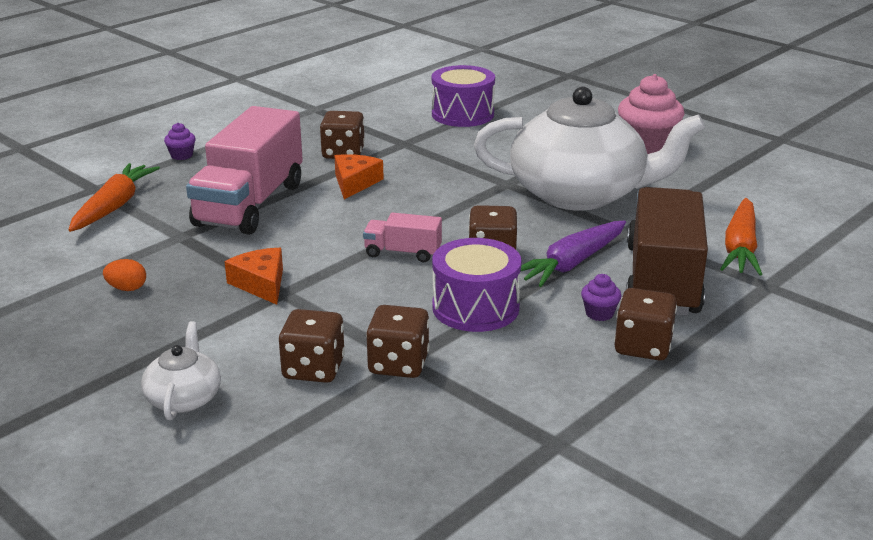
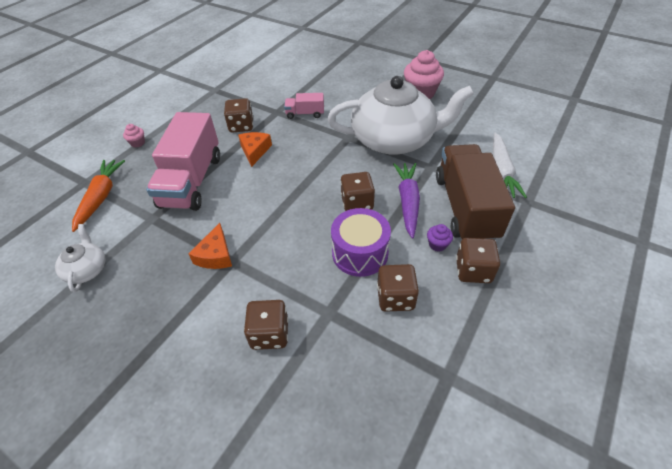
camera: 10 degrees left, 20 degrees up
orange egg [103,259,146,291] -> none
white teapot [141,321,221,420] -> white teapot moved to [55,224,105,292]
purple cupcake [164,123,196,160] -> pink cupcake [123,124,145,147]
orange cheese [225,248,283,305] -> orange cheese turned 135 degrees counterclockwise [188,223,232,269]
pink truck [363,213,442,262] -> pink truck moved to [284,93,324,119]
brown dice [366,305,429,378] -> brown dice moved to [377,264,419,312]
purple drum [432,65,495,127] -> none
purple carrot [520,220,626,287] -> purple carrot turned 150 degrees clockwise [393,163,420,239]
orange carrot [720,198,762,275] -> white carrot [493,133,527,198]

